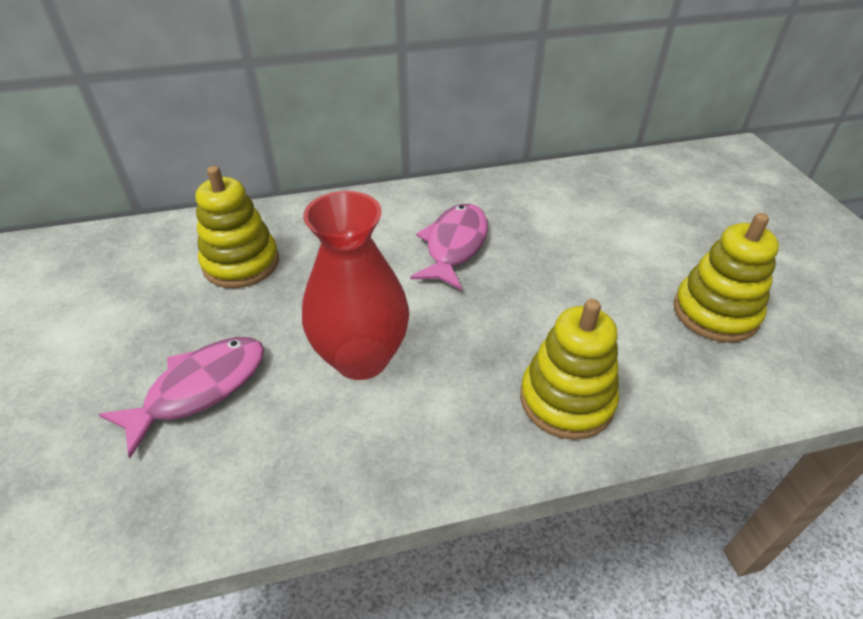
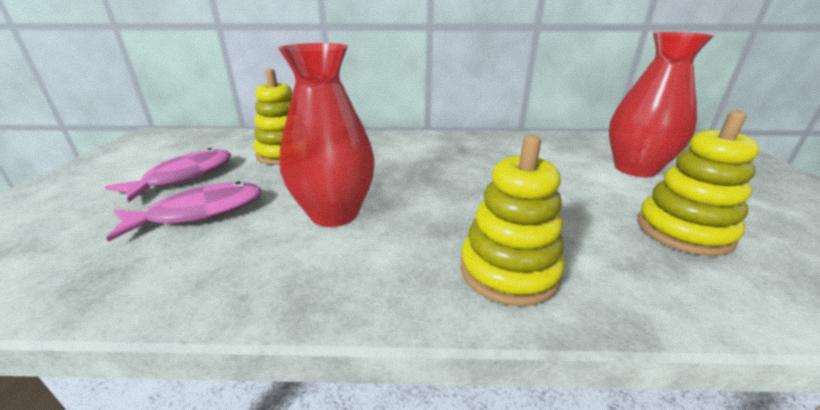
camera: 15 degrees right, 15 degrees down
pink fish [410,204,488,290] -> pink fish moved to [105,148,232,202]
none -> red vase [609,32,714,177]

